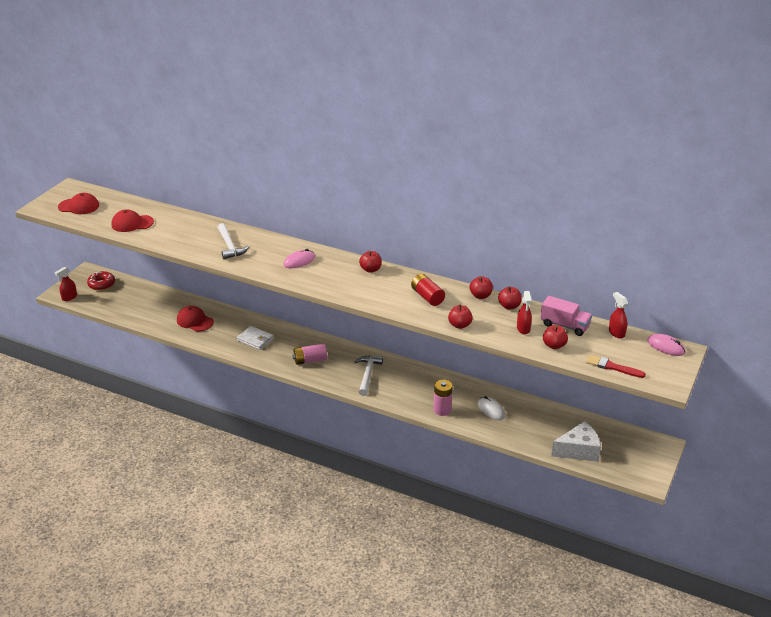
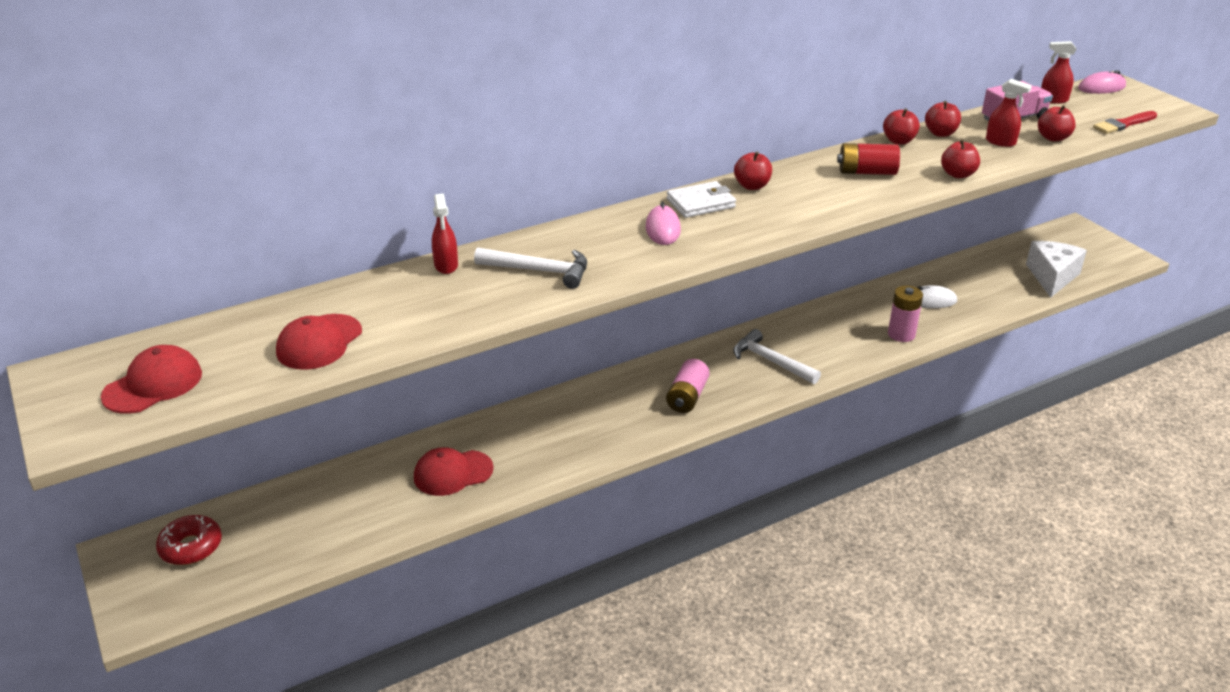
camera: 55 degrees left, 0 degrees up
red spray bottle [55,267,77,301] -> red spray bottle moved to [432,194,458,274]
white wallet [237,326,274,350] -> white wallet moved to [667,181,736,218]

